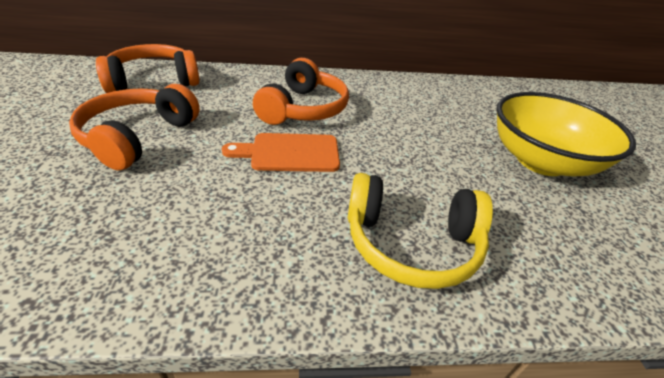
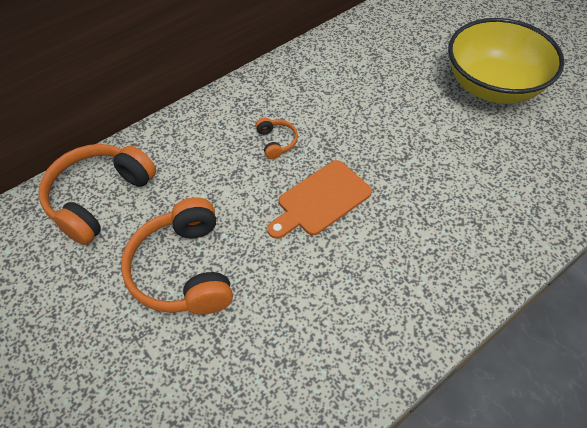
camera: 30 degrees left, 15 degrees up
orange headphones [253,58,349,125] -> orange headphones [256,118,298,159], size x0.45
yellow headphones [348,173,493,289] -> none

